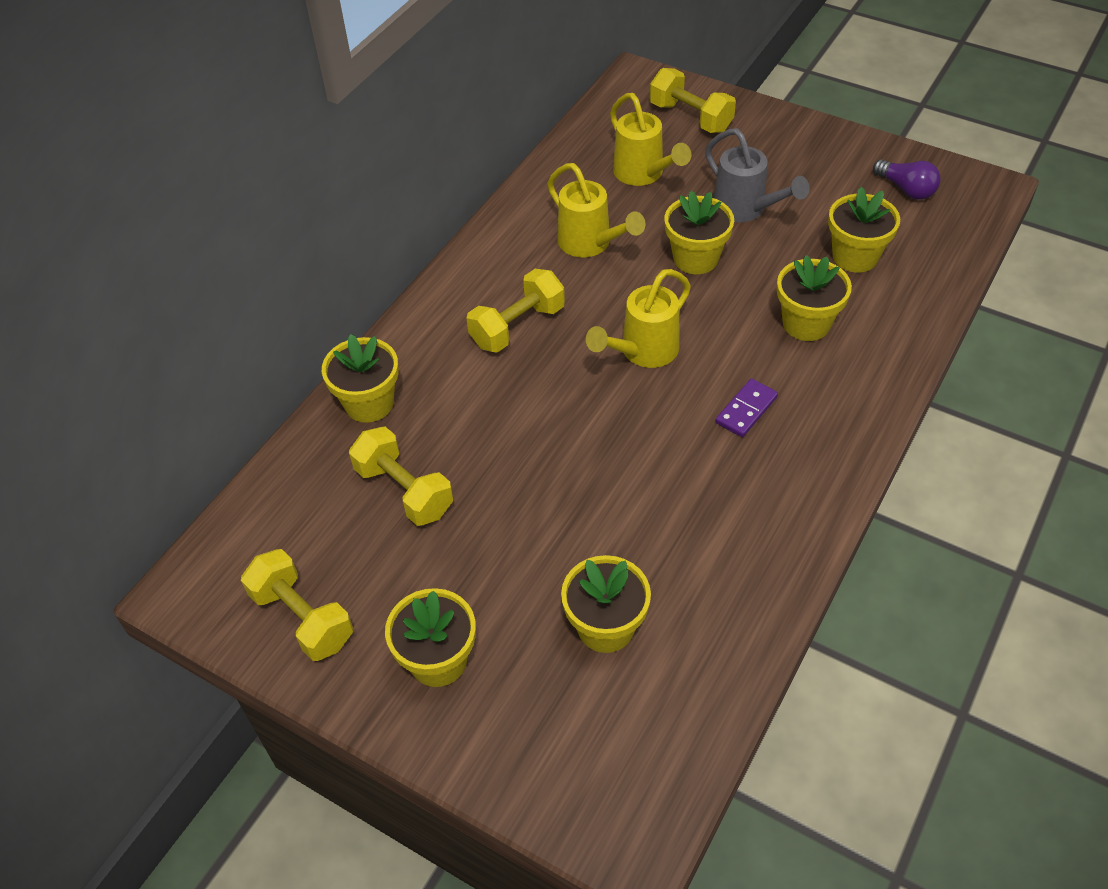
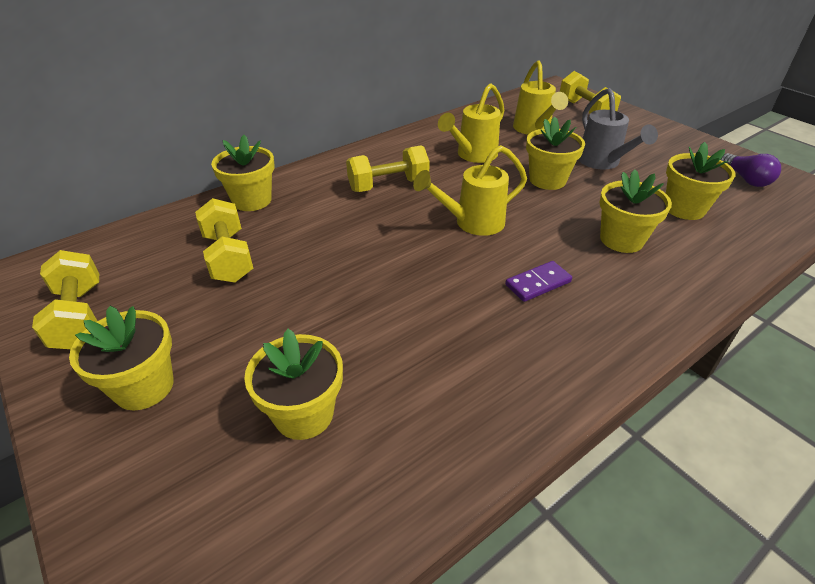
camera: 20 degrees right, 10 degrees down
yellow watering can [547,163,646,257] -> yellow watering can turned 60 degrees clockwise [438,83,504,163]

